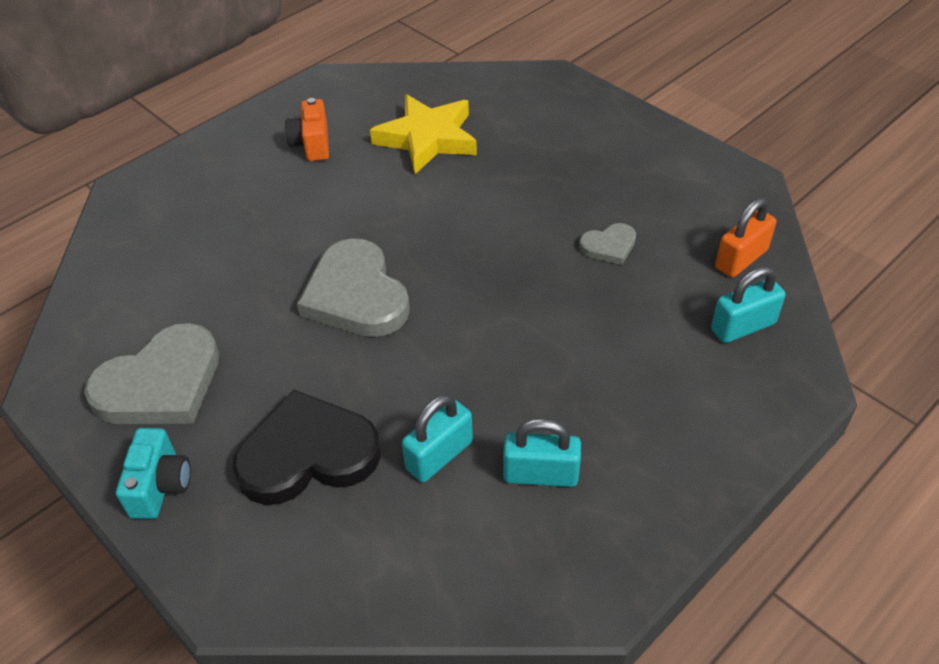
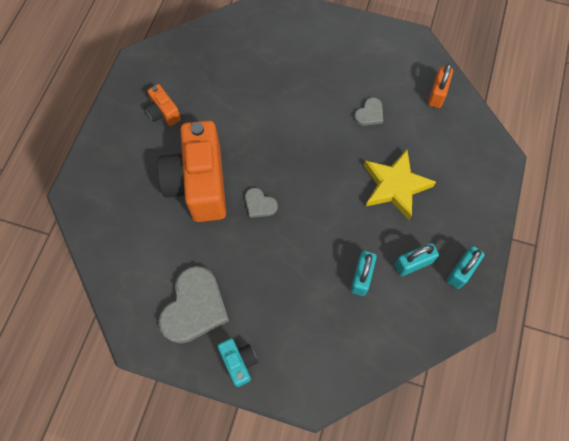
camera: 30 degrees left, 20 degrees up
black heart [233,390,381,505] -> none
grey heart [297,238,410,337] -> grey heart [245,188,278,218], size x0.49
yellow star [370,94,477,174] -> yellow star moved to [364,149,436,220]
turquoise padlock [711,267,785,343] -> turquoise padlock moved to [447,246,485,289]
none -> orange camera [157,120,226,222]

